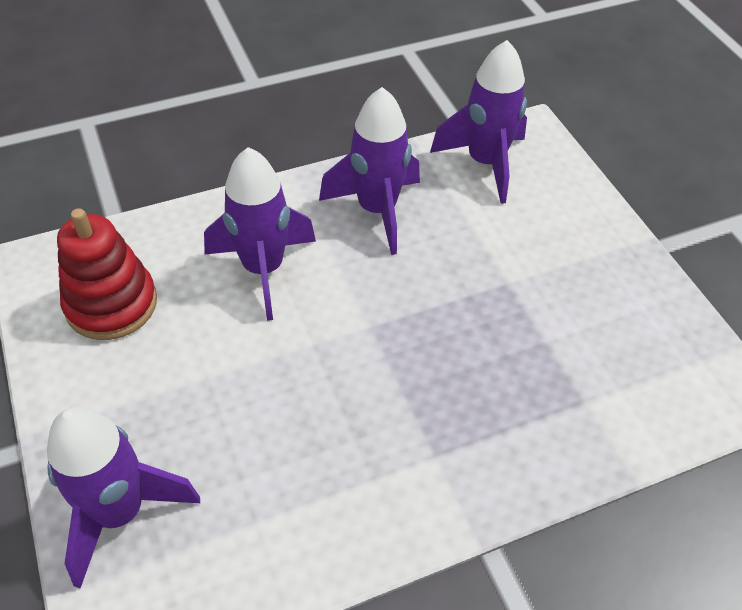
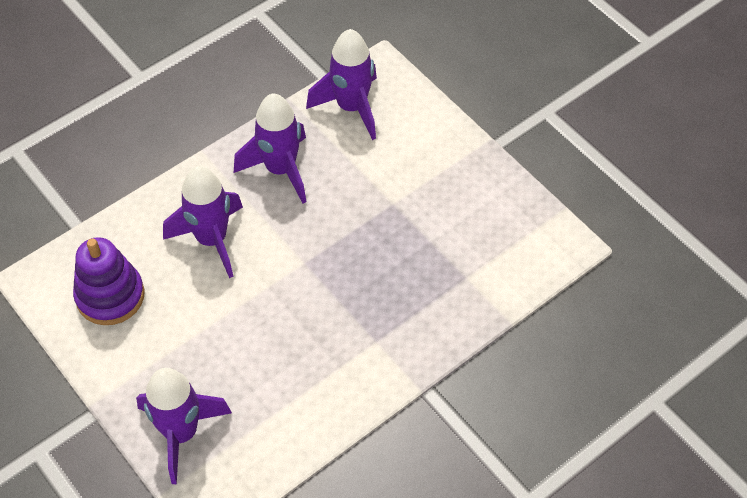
camera: 15 degrees left, 5 degrees up
red stacking toy [57,208,157,340] -> purple stacking toy [73,237,145,325]

